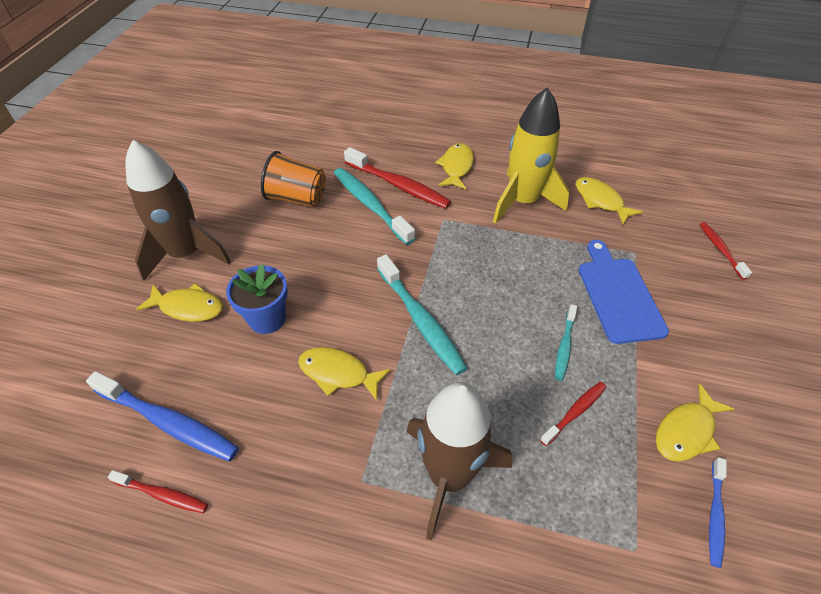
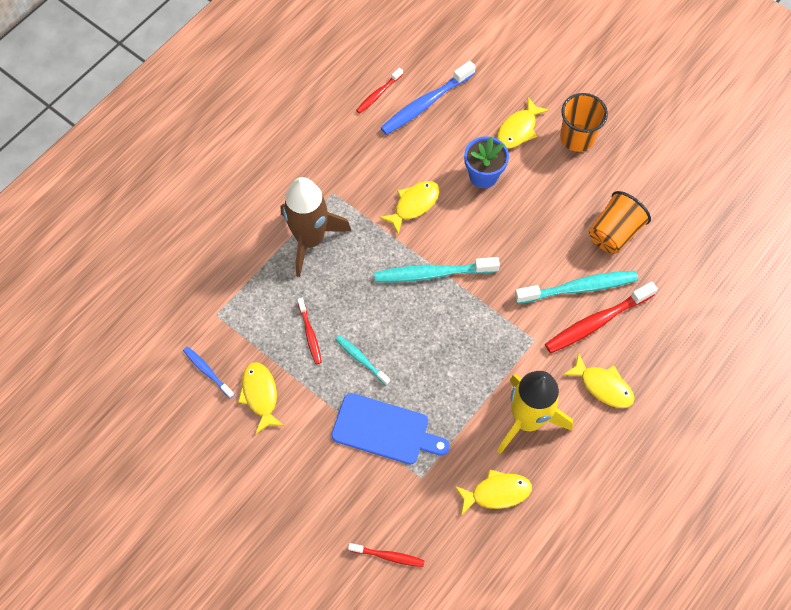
camera: 115 degrees right, 15 degrees up
brown rocket [125,140,231,281] -> orange cup [560,93,608,152]

